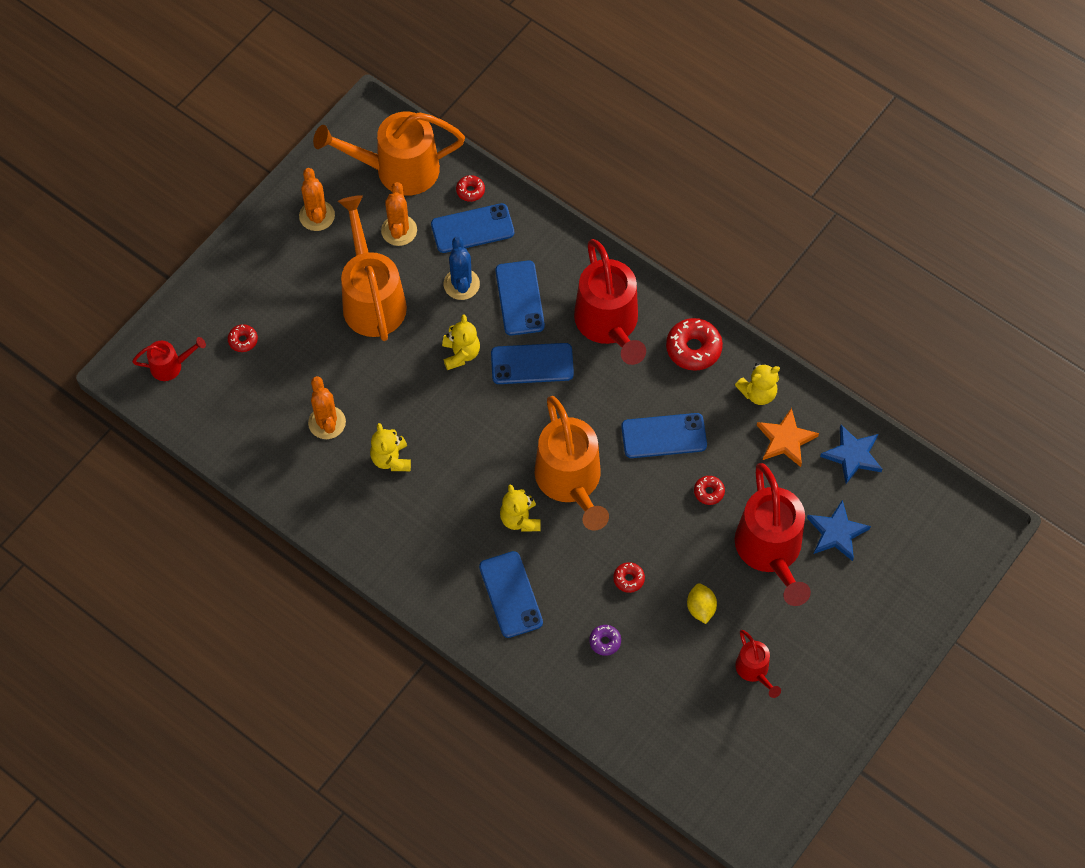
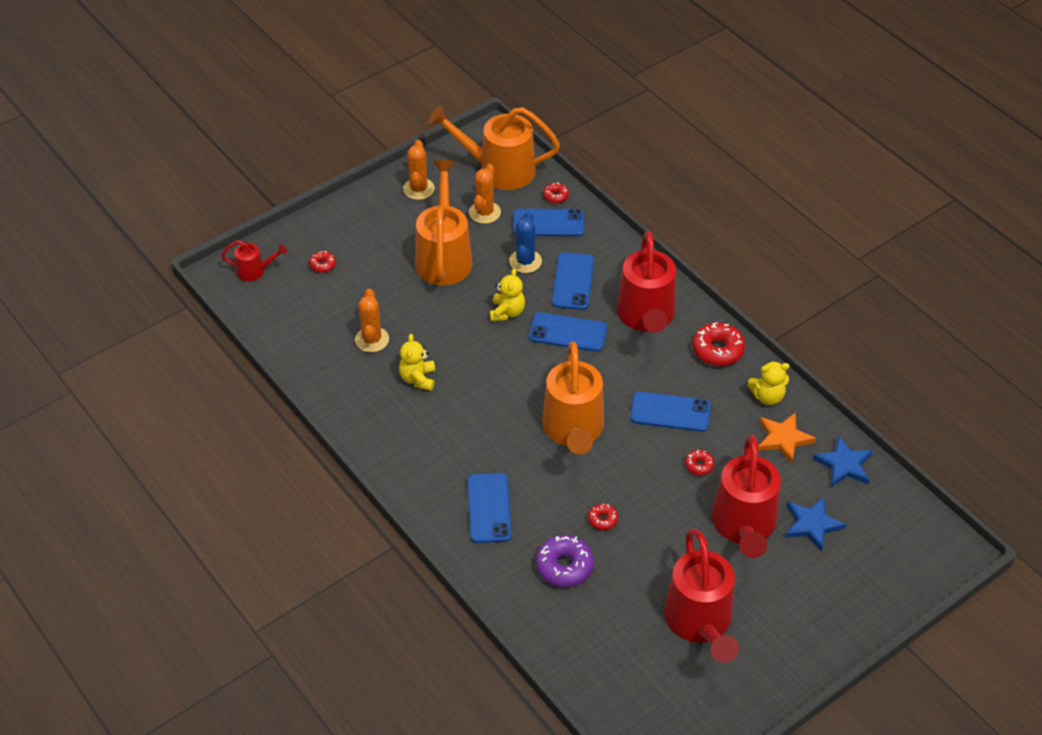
camera: 15 degrees right, 15 degrees down
yellow teddy bear [500,484,540,532] -> none
purple donut [589,625,621,656] -> purple donut [536,535,594,587], size x1.88
yellow lemon [687,583,717,624] -> none
red watering can [735,630,781,698] -> red watering can [664,528,739,663], size x2.07

